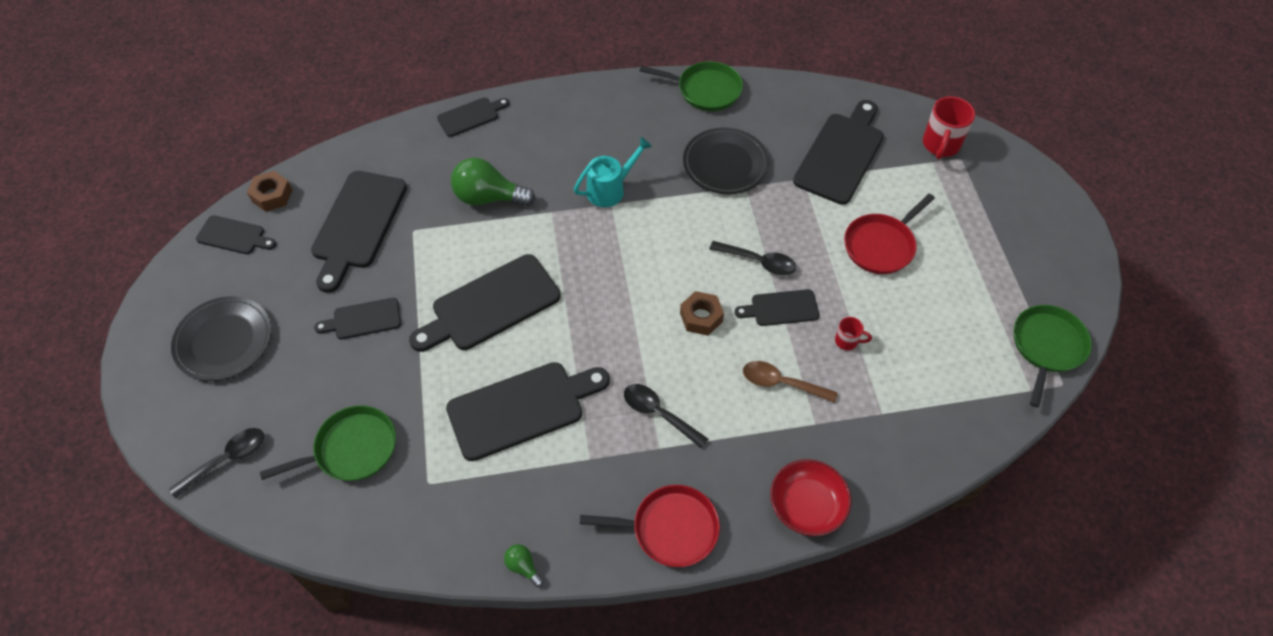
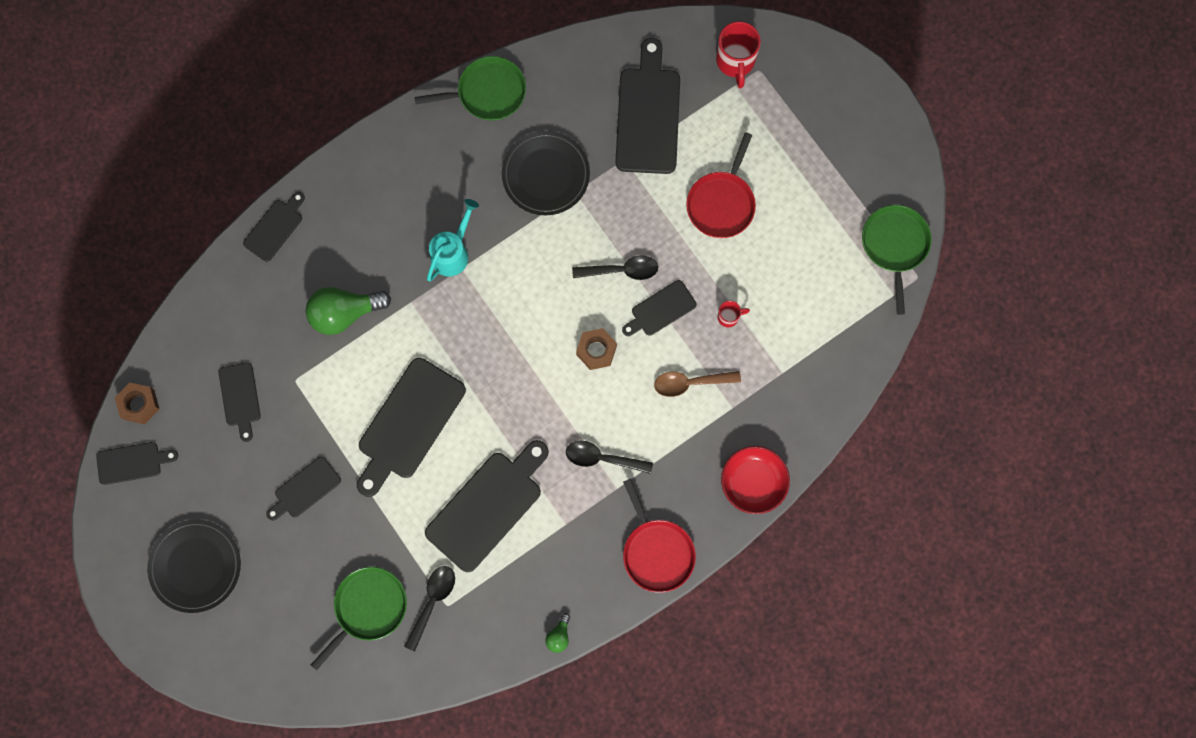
camera: 25 degrees left, 20 degrees up
black spoon [169,428,264,498] -> black spoon moved to [404,566,455,652]
black cutting board [311,171,407,293] -> black cutting board [218,362,261,442], size x0.54
green light bulb [504,544,544,587] -> green light bulb turned 90 degrees counterclockwise [545,613,570,653]
red pan [580,485,720,567] -> red pan turned 90 degrees clockwise [623,479,696,593]

